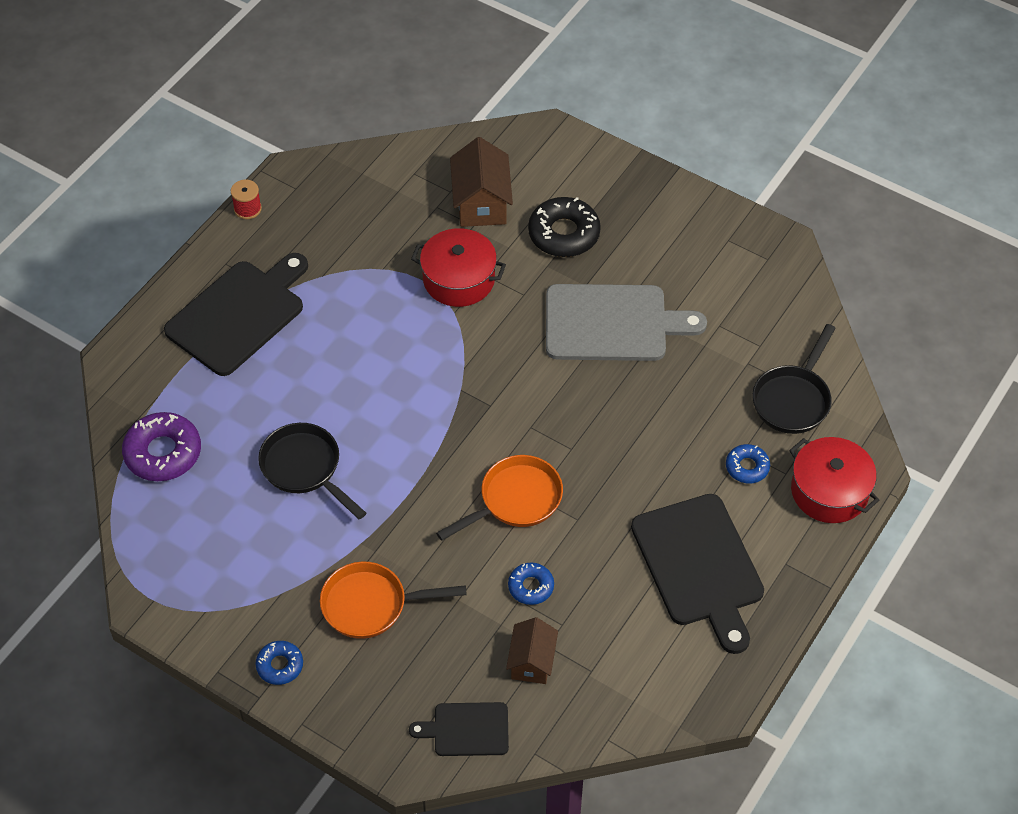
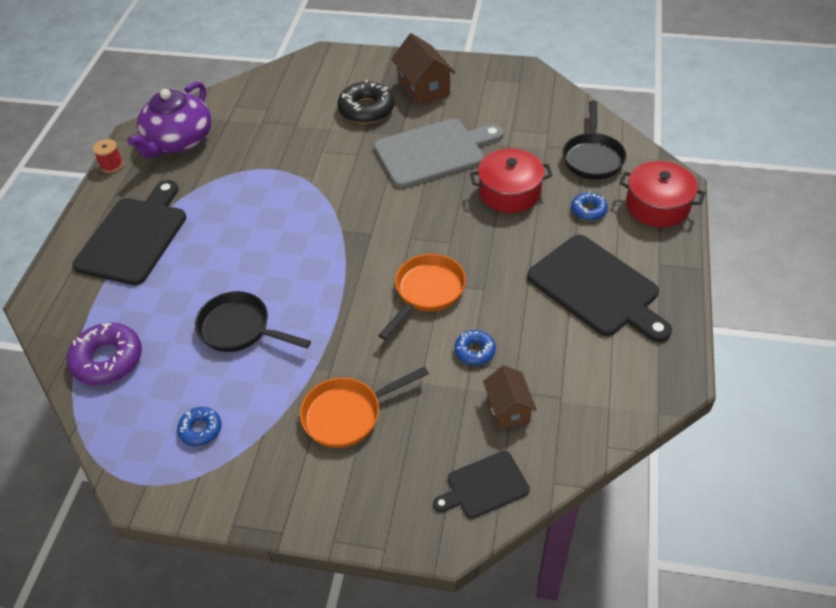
camera: 20 degrees left, 5 degrees down
blue donut [256,641,303,685] -> blue donut moved to [177,407,221,446]
red pot [411,228,506,307] -> red pot moved to [470,148,553,213]
brown house [450,137,513,227] -> brown house moved to [391,33,456,106]
none -> purple teapot [127,81,211,158]

